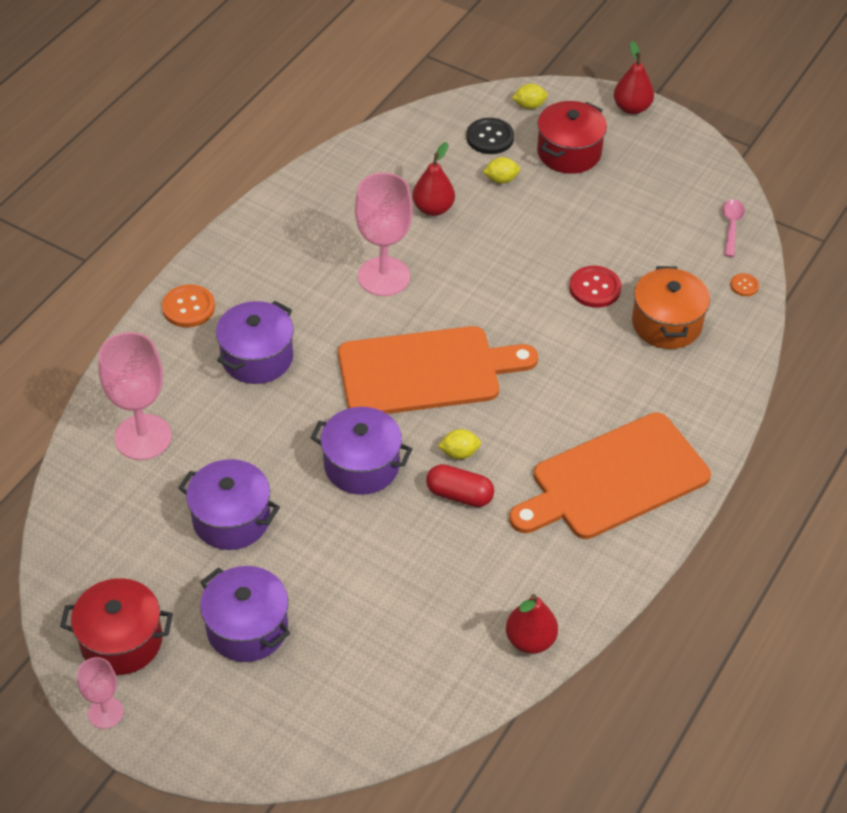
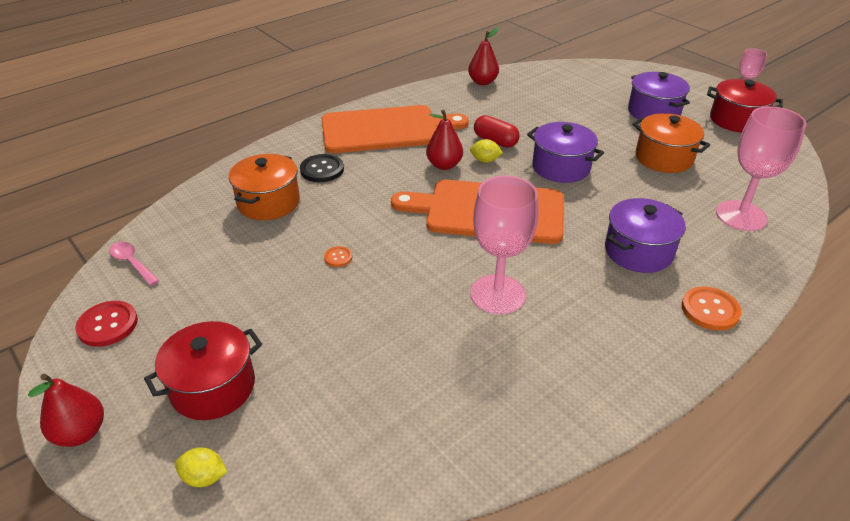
camera: 160 degrees left, 10 degrees down
purple pot [178,459,280,550] -> orange pot [632,113,710,173]
red pear [413,142,455,216] -> red pear moved to [426,110,463,170]
black button [466,118,514,154] -> black button moved to [300,154,344,182]
yellow lemon [483,157,520,184] -> none
red button [569,266,622,308] -> red button moved to [75,301,138,347]
pink spoon [723,199,745,257] -> pink spoon turned 105 degrees clockwise [109,242,160,286]
orange button [730,273,759,296] -> orange button moved to [324,246,352,267]

